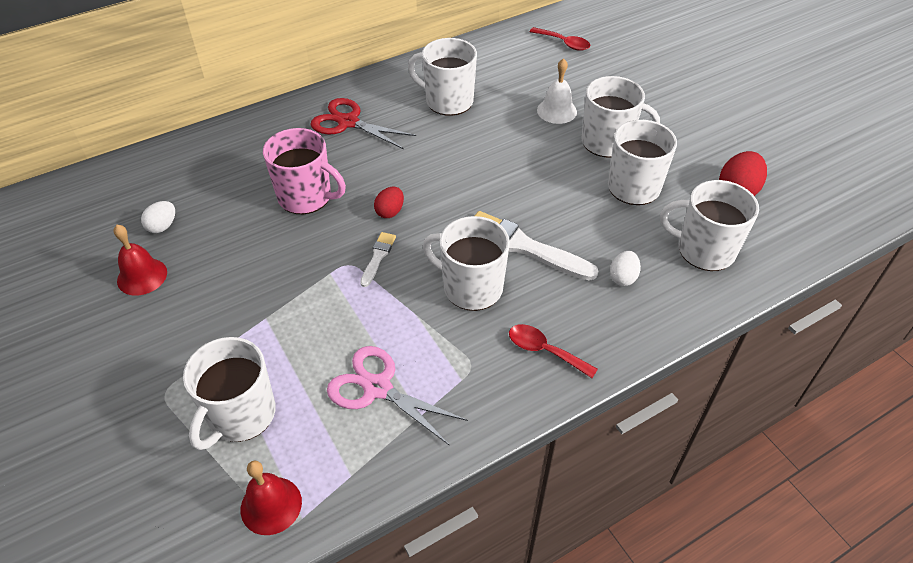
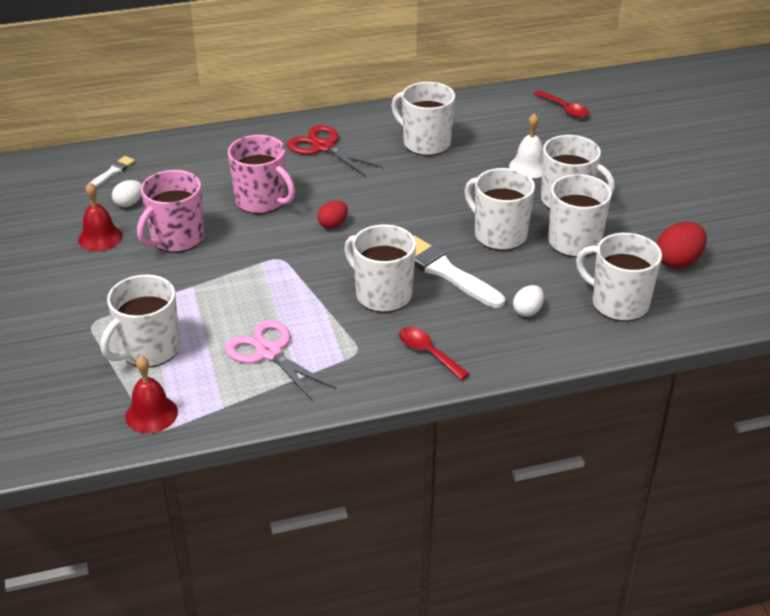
camera: 15 degrees right, 10 degrees down
white brush [360,232,396,287] -> white brush moved to [90,156,135,187]
none -> pink mug [137,170,204,253]
none -> white mug [465,168,535,251]

